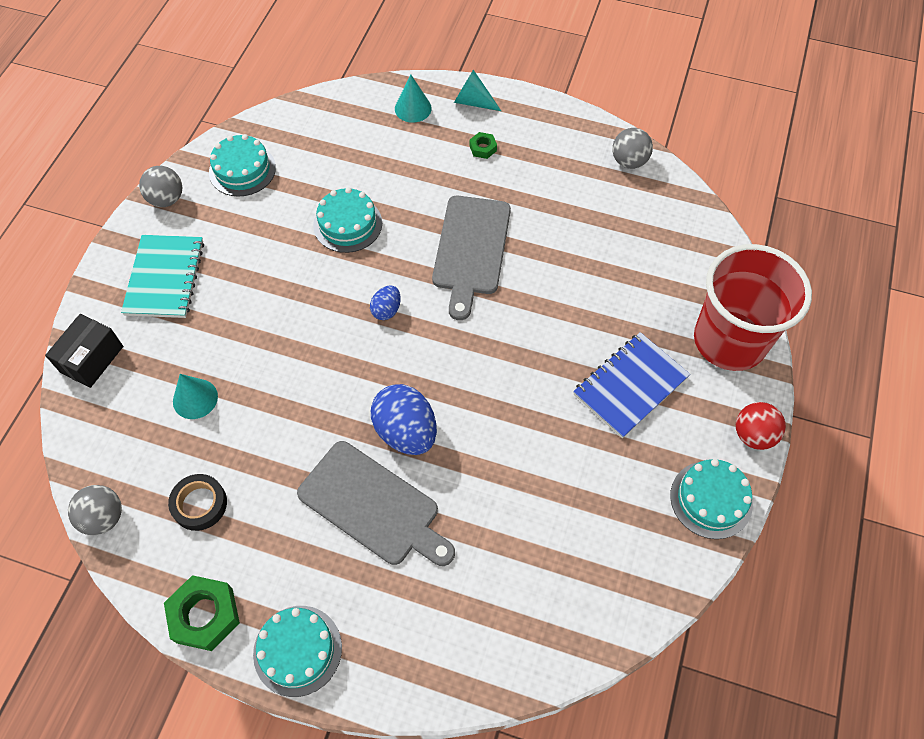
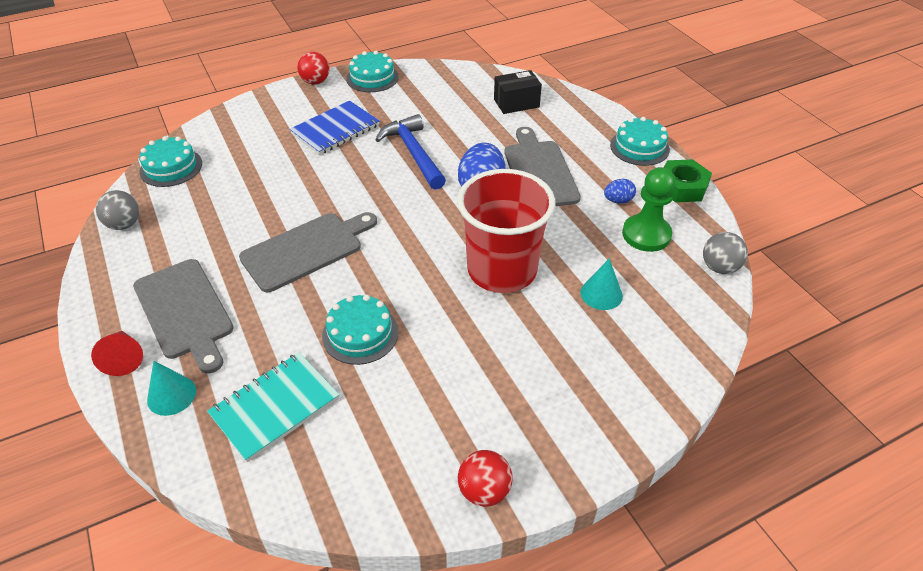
camera: 135 degrees left, 15 degrees down
black box [45,314,123,388] -> black box moved to [494,70,542,114]
turquoise notebook [121,235,204,318] -> turquoise notebook moved to [207,352,339,462]
grey ball [139,166,182,207] -> red ball [458,450,513,507]
black tape [168,474,227,531] -> green pawn [622,167,676,252]
turquoise cake [209,134,276,197] -> turquoise cake moved to [139,136,202,187]
blue egg [370,285,401,320] -> blue egg moved to [604,179,636,204]
turquoise cone [454,69,501,111] -> red cone [91,331,143,376]
green nut [469,132,497,159] -> grey cutting board [133,259,234,374]
blue notebook [573,332,690,438] -> blue notebook turned 45 degrees counterclockwise [289,100,379,155]
red cup [694,244,812,371] -> red cup moved to [457,169,555,293]
none -> blue hammer [375,114,446,190]

